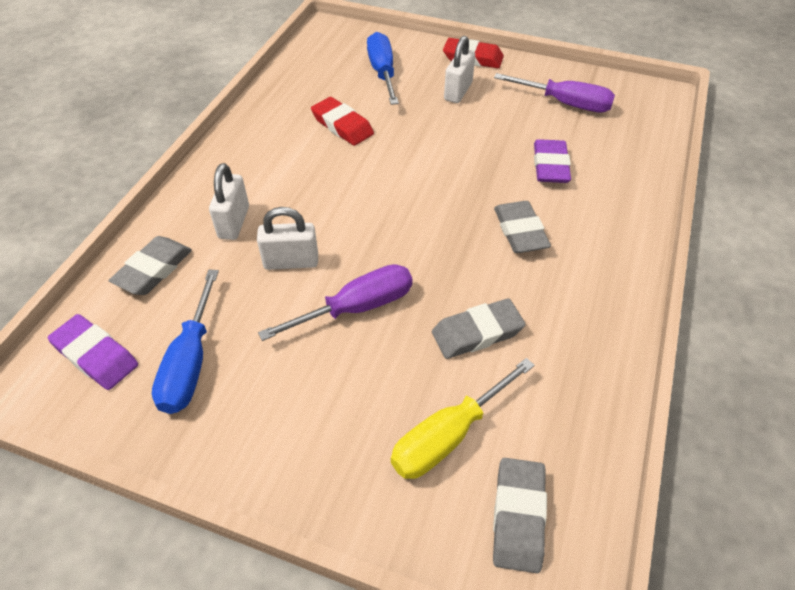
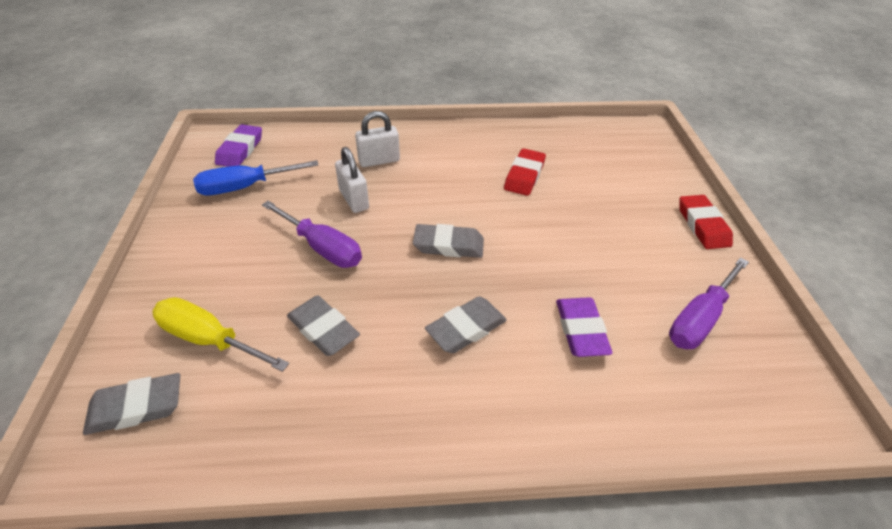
camera: 65 degrees right, 5 degrees down
grey eraser [109,236,192,295] -> grey eraser moved to [413,224,484,258]
blue screwdriver [367,32,399,105] -> none
white padlock [444,36,475,103] -> none
purple screwdriver [494,73,615,113] -> purple screwdriver turned 45 degrees clockwise [669,257,749,349]
purple eraser [534,139,571,183] -> purple eraser turned 75 degrees counterclockwise [556,297,613,357]

